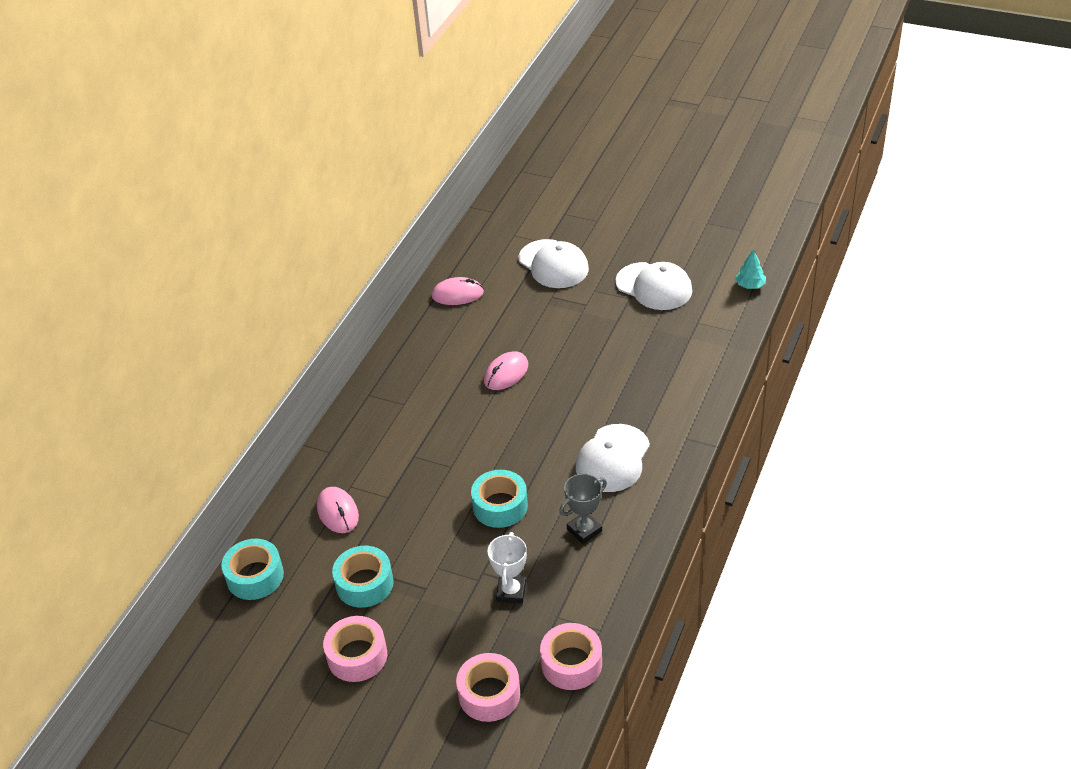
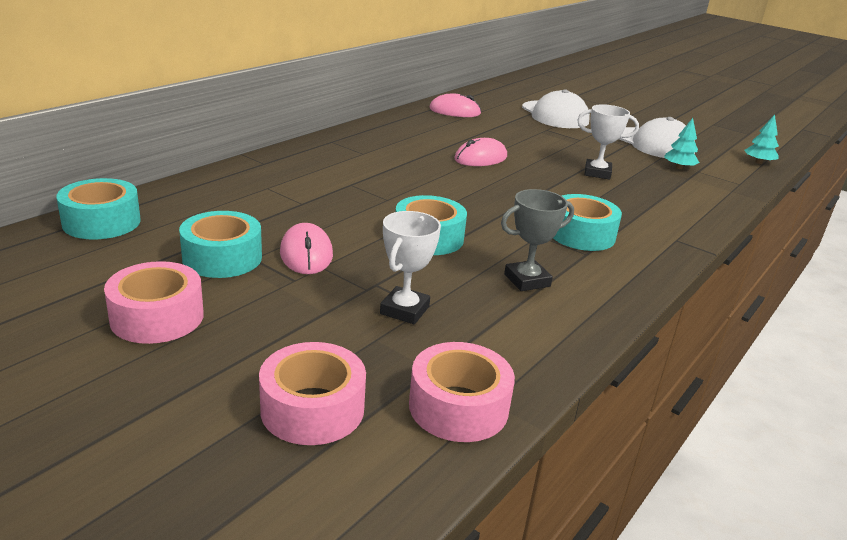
camera: 10 degrees right, 15 degrees down
pink mouse [317,487,359,533] -> pink mouse moved to [280,223,333,274]
white cap [576,424,650,492] -> turquoise tape [553,194,622,251]
none -> white trophy [577,104,639,180]
none -> turquoise tree [664,118,699,169]

